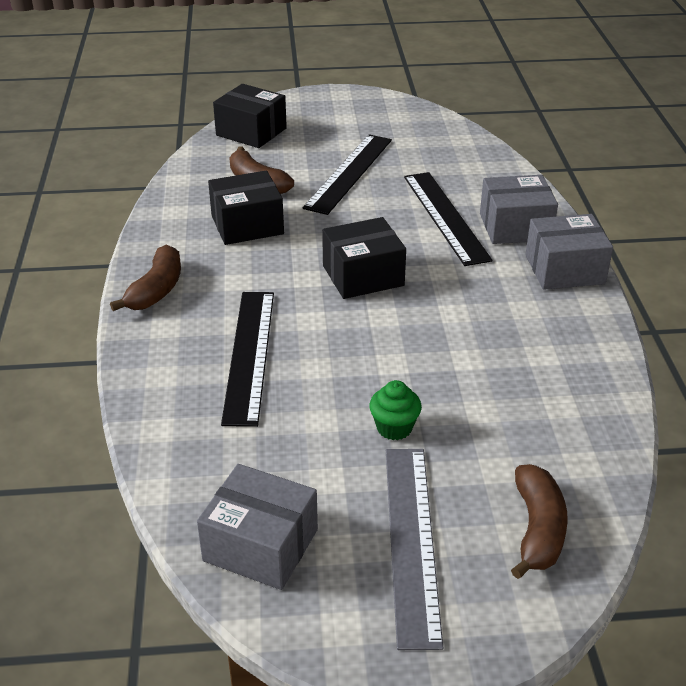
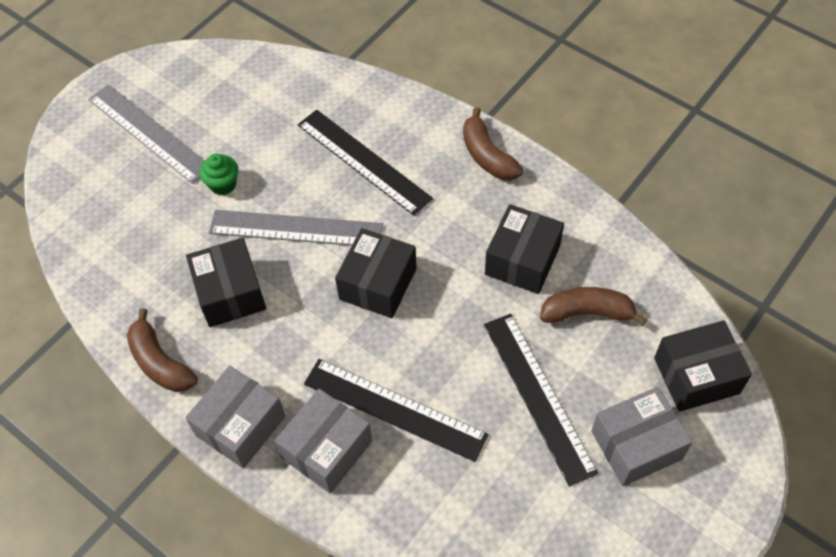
camera: 135 degrees right, 20 degrees up
grey box [197,464,318,590] -> grey box moved to [591,387,692,486]
brown banana [511,464,568,579] -> brown banana moved to [127,308,198,392]
none -> black box [186,238,266,327]
none -> grey ruler [209,210,383,246]

